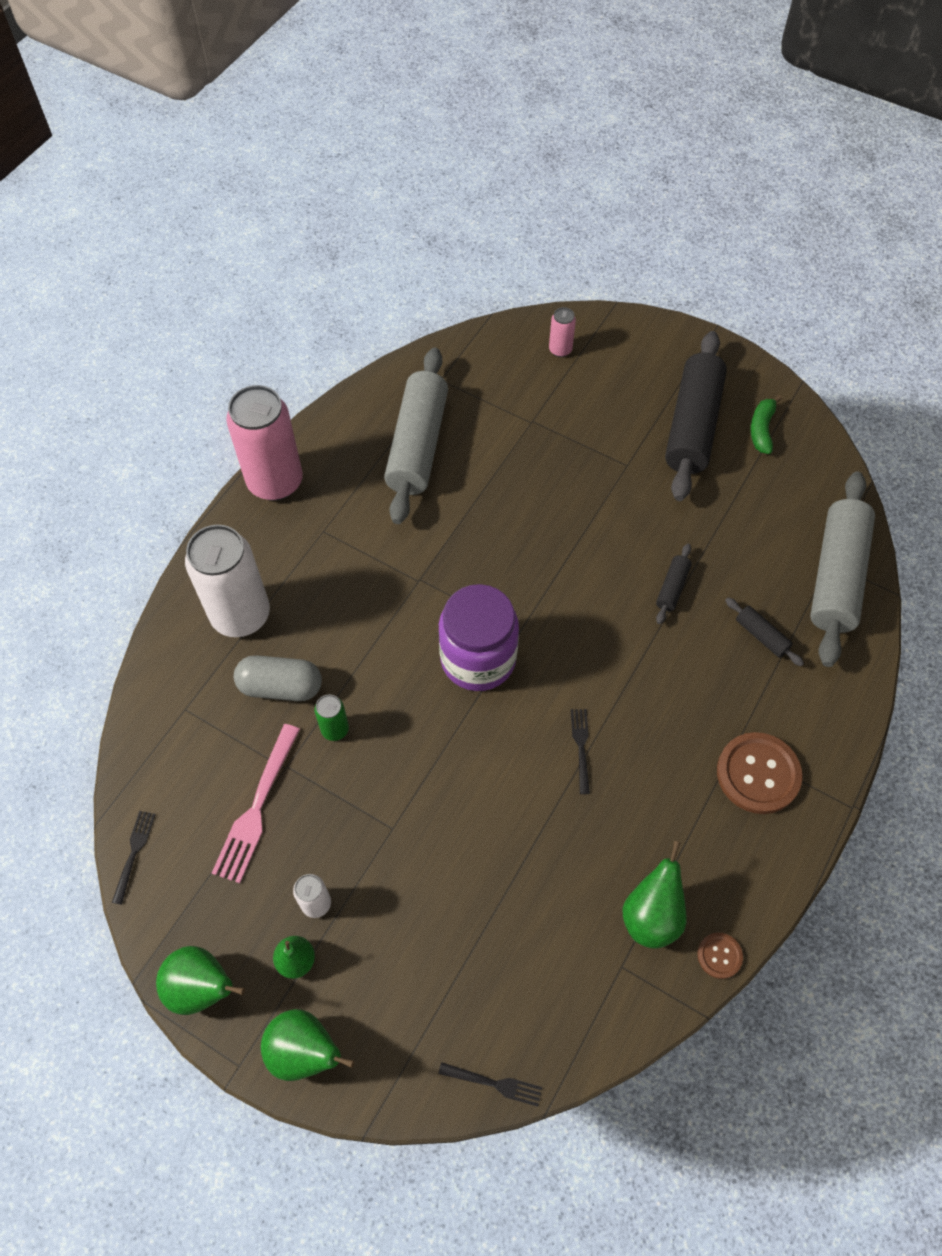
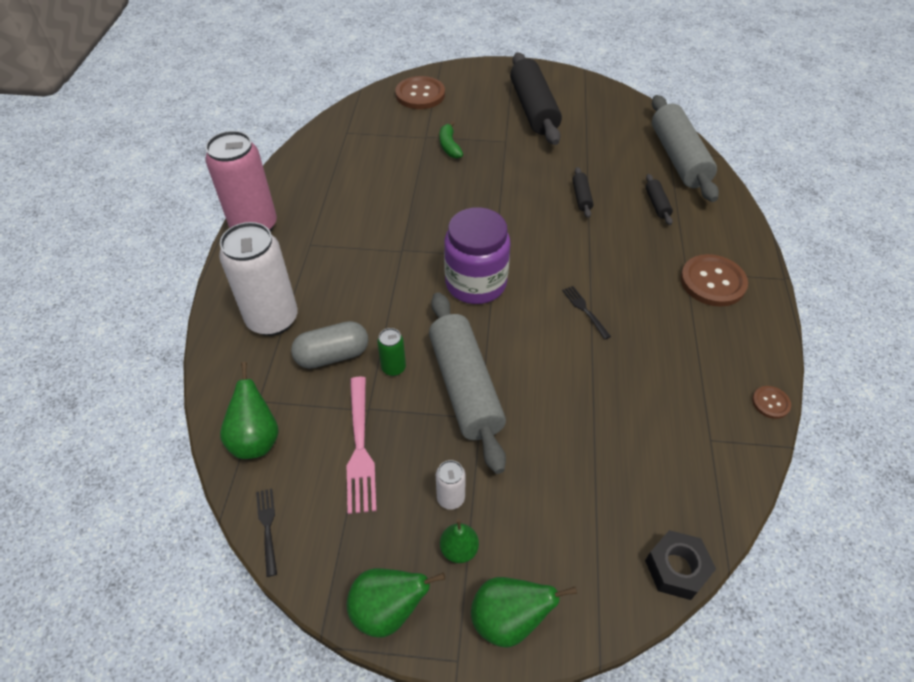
camera: 25 degrees left, 10 degrees down
grey rolling pin [384,348,448,524] -> grey rolling pin moved to [429,292,506,474]
black fork [438,1062,542,1107] -> black nut [645,530,716,600]
pink can [549,307,576,357] -> brown button [395,76,445,109]
green pear [622,841,687,949] -> green pear moved to [220,362,279,459]
black rolling pin [725,598,804,666] -> black rolling pin turned 60 degrees clockwise [646,174,673,225]
green banana [750,395,782,454] -> green banana moved to [439,121,463,159]

